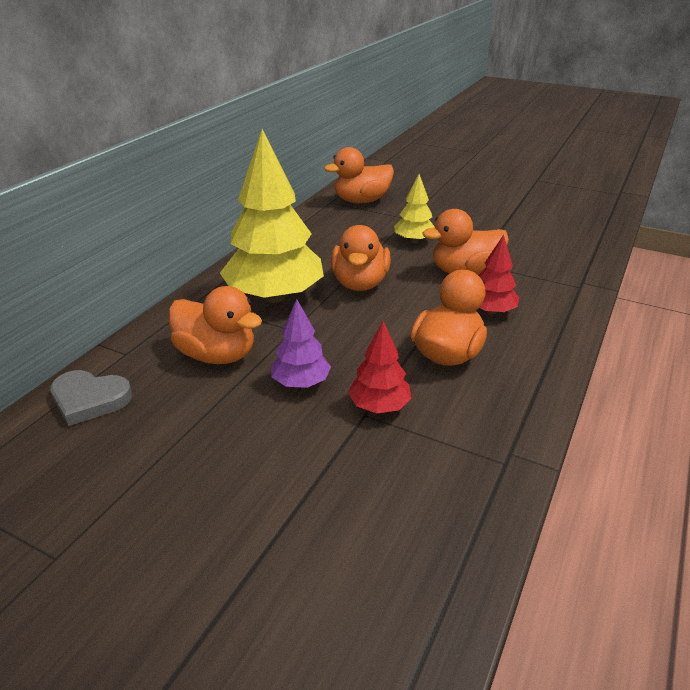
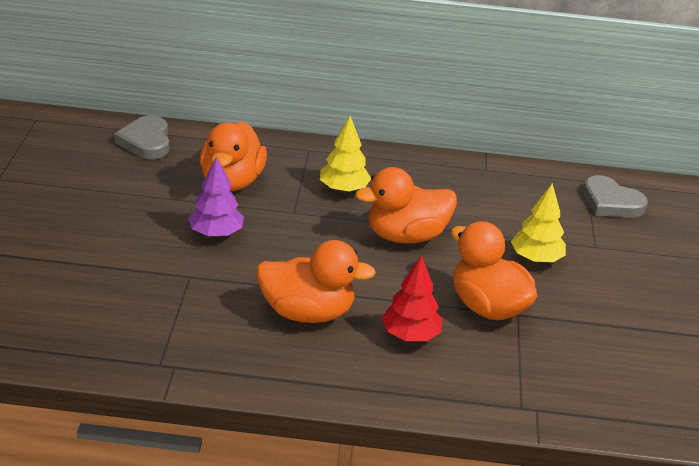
camera: 65 degrees right, 0 degrees up
yellow tree [220,129,324,303] -> yellow tree [320,116,371,193], size x0.49
orange duck [324,147,394,203] -> grey heart [583,175,648,218]
red tree [348,321,412,413] -> none

